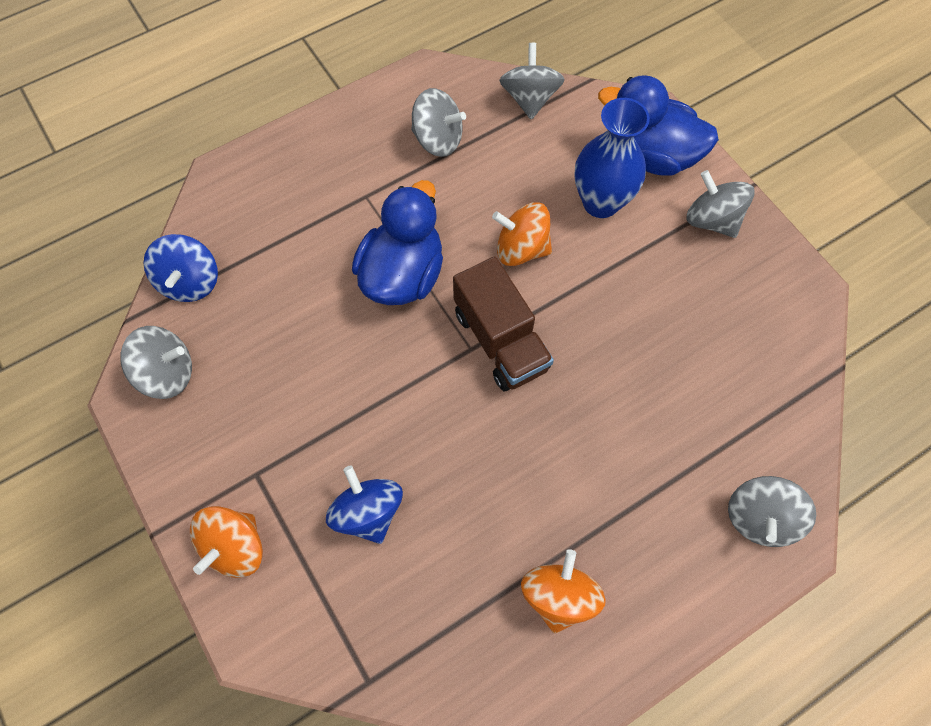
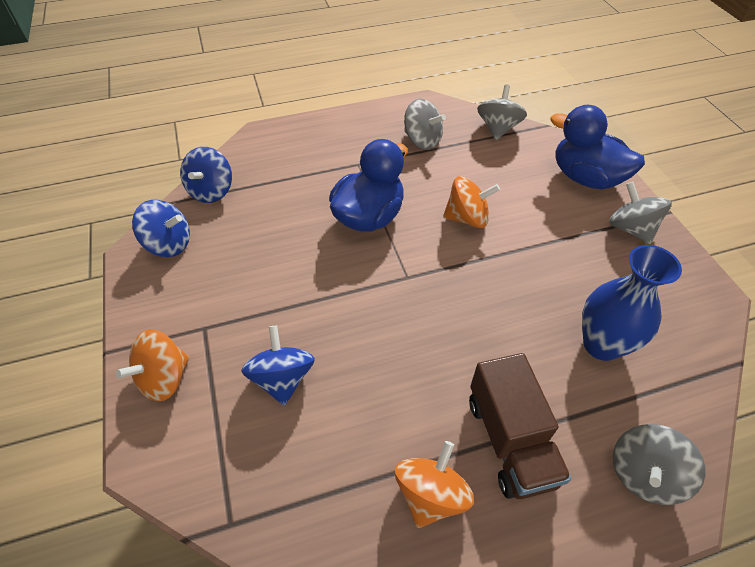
camera: 15 degrees right, 15 degrees down
grey spinning top [120,326,192,399] -> blue spinning top [132,200,190,257]
brown truck [453,256,554,391] -> brown truck moved to [469,353,571,499]
orange spinning top [492,202,552,266] -> orange spinning top turned 150 degrees clockwise [443,176,500,228]
blue vase [575,98,650,218] -> blue vase moved to [582,245,682,361]

